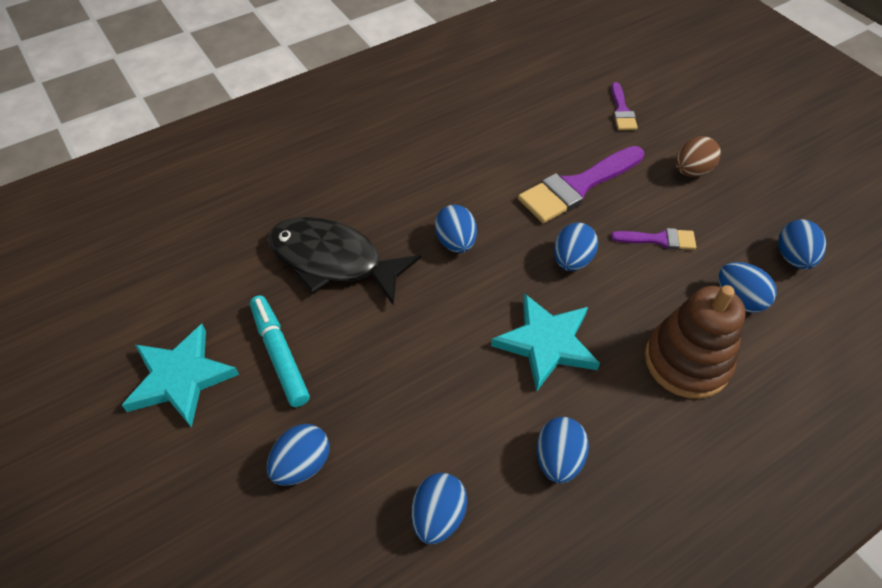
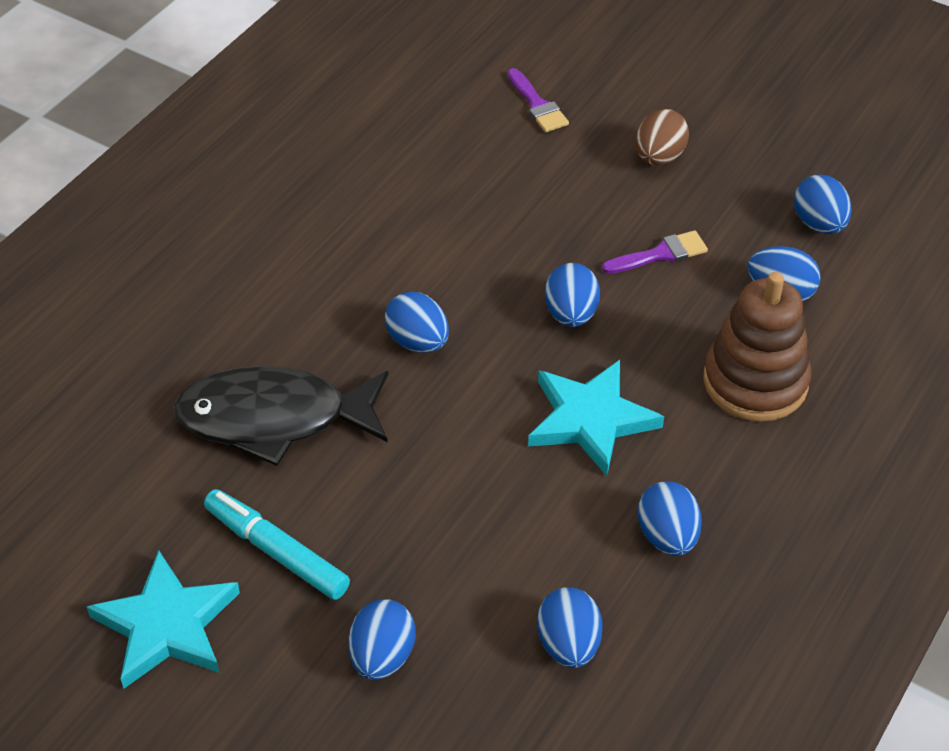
camera: 25 degrees left, 5 degrees down
purple brush [518,146,644,223] -> none

